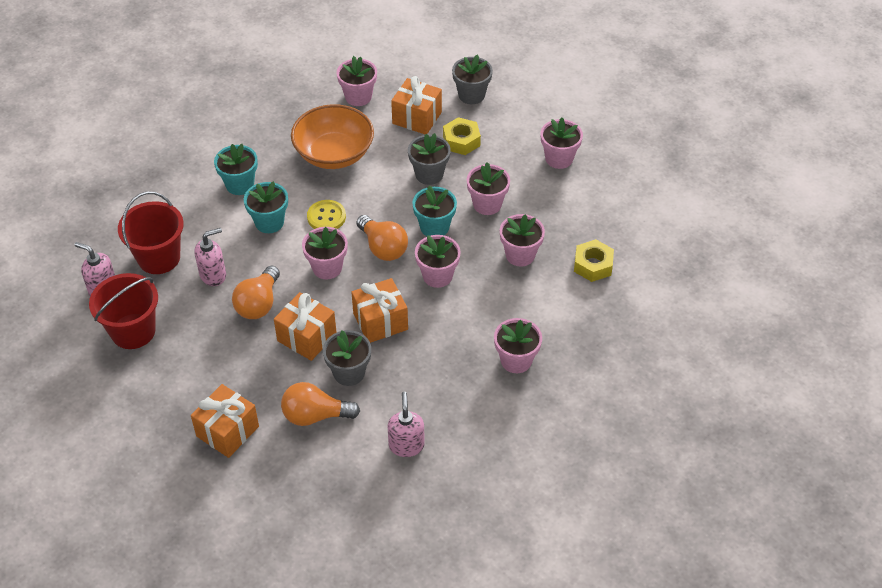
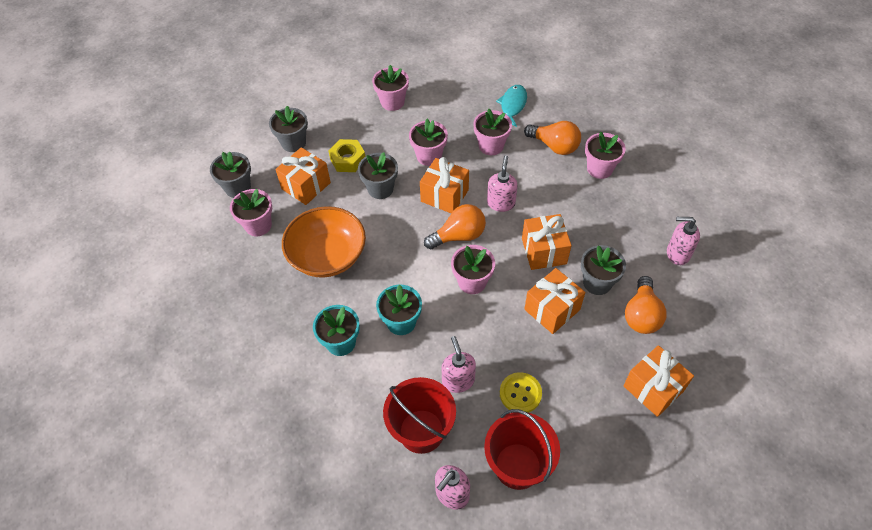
camera: 75 degrees left, 5 degrees up
orange light bulb [232,266,280,319] -> orange light bulb moved to [524,121,581,155]
yellow button [307,200,346,229] -> yellow button moved to [500,372,542,413]
turquoise flower pot [412,186,457,236] -> orange gift [420,157,469,213]
pink flower pot [415,235,461,288] -> pink soap dispenser [487,155,518,212]
yellow nut [574,239,614,282] -> turquoise fish [496,85,527,127]
none -> grey flower pot [210,151,251,198]

